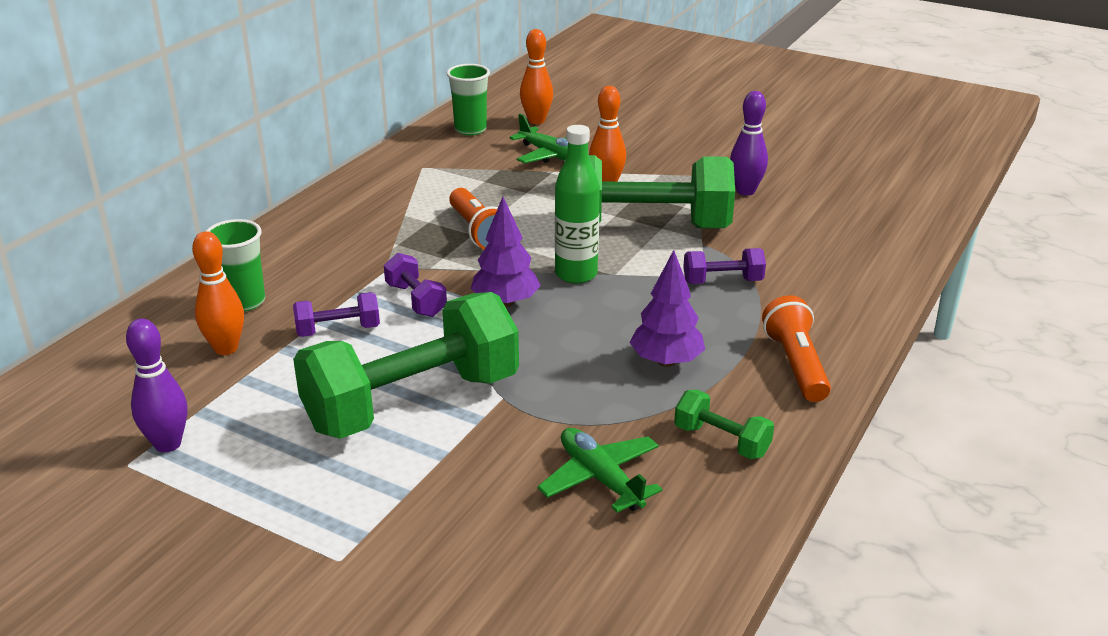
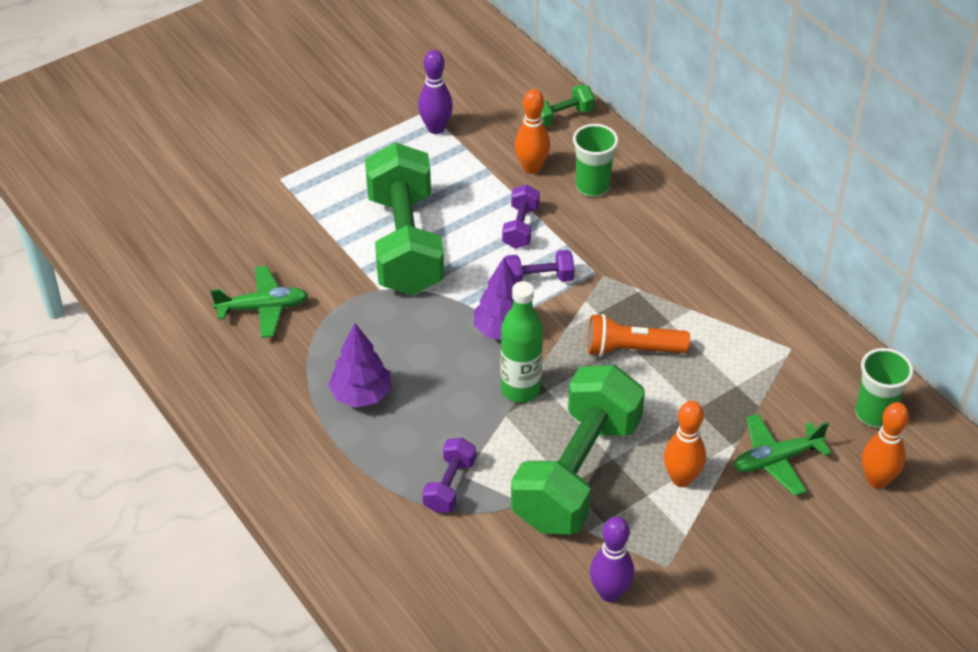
camera: 115 degrees right, 15 degrees up
green dumbbell [674,390,774,459] -> green dumbbell moved to [541,84,595,127]
orange flashlight [762,295,831,402] -> none

